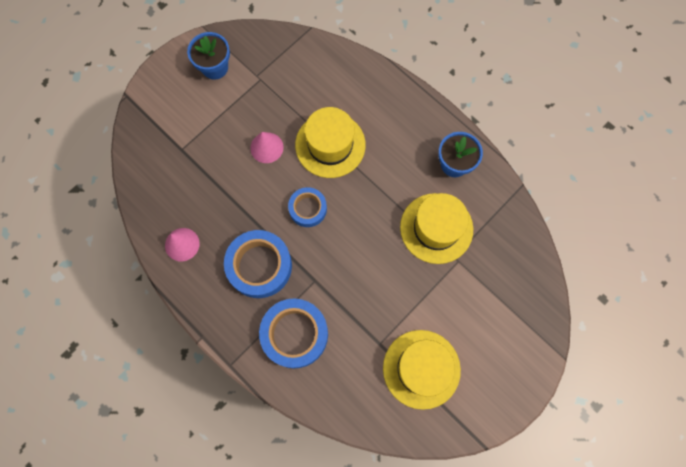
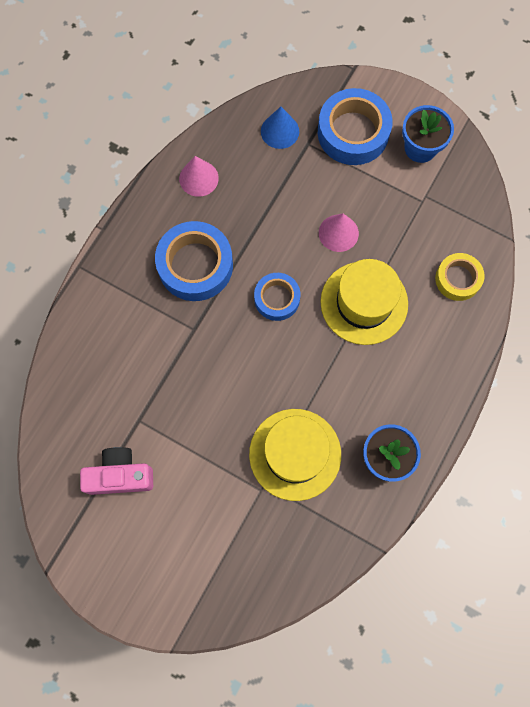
camera: 75 degrees right, 0 degrees up
blue tape [259,299,328,369] -> blue tape moved to [318,88,393,165]
yellow hat [383,330,461,410] -> pink camera [80,447,153,495]
none -> blue cone [261,107,299,149]
none -> yellow tape [435,253,485,301]

